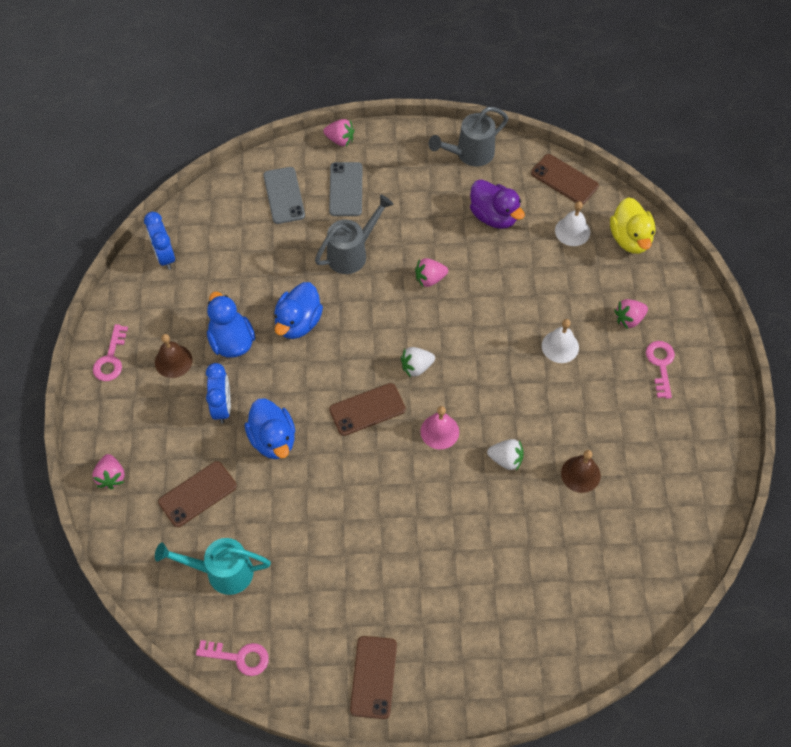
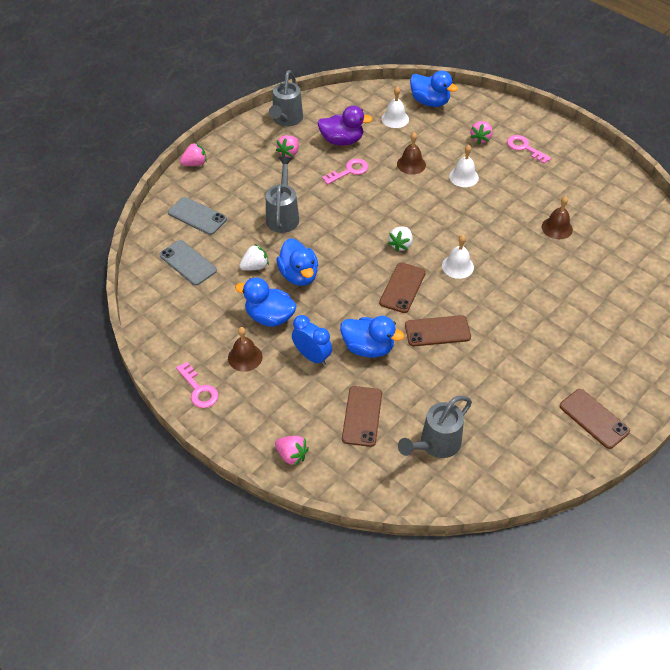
camera: 45 degrees left, 10 degrees down
blue clock [144,212,175,270] -> none
turquoise watering can [155,538,271,595] -> grey watering can [398,396,472,458]
pink key [196,640,269,676] -> pink key moved to [322,159,368,185]
grey phone [329,162,362,216] -> grey phone moved to [160,240,217,285]
pink strawberry [415,258,448,287] -> pink strawberry moved to [276,135,299,157]
pink bell [421,406,459,449] -> white bell [442,235,474,279]
white strawberry [487,439,524,471] -> white strawberry moved to [239,244,269,271]
brown phone [531,154,599,204] -> brown phone moved to [405,315,471,346]
yellow duck [610,197,655,254] -> blue duck [410,71,458,107]
none -> brown bell [397,132,426,175]

